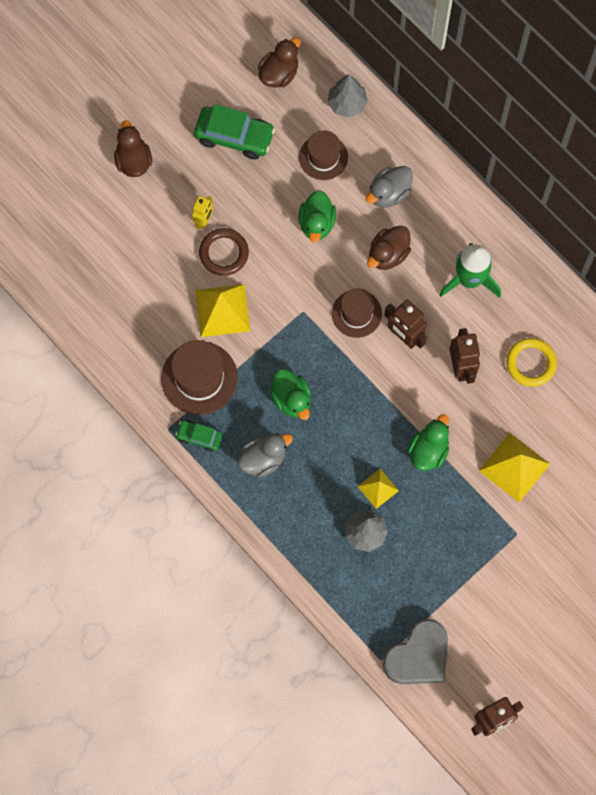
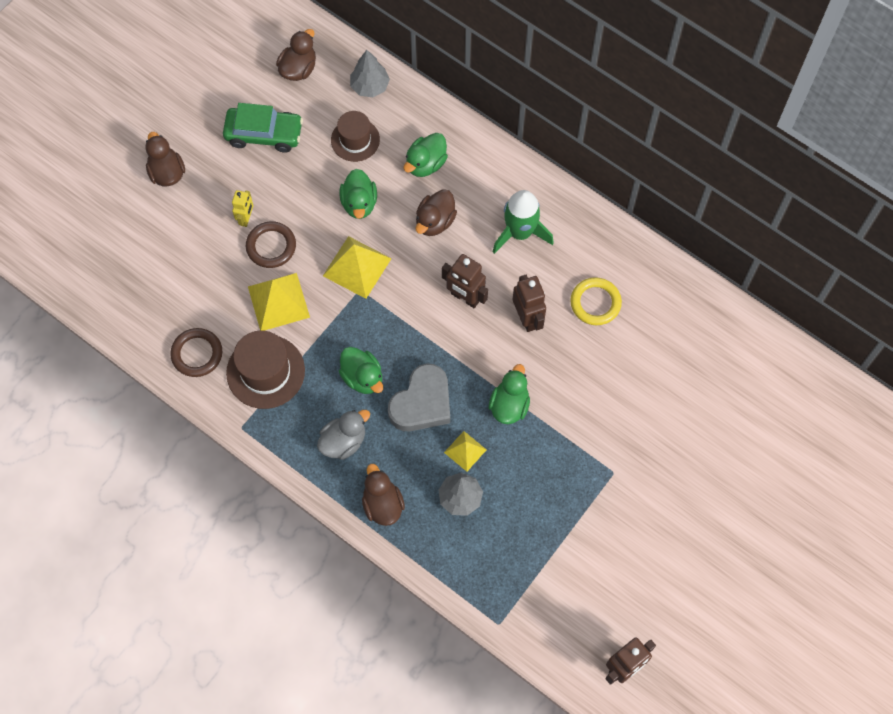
camera: 10 degrees left, 5 degrees down
green car [175,421,223,452] -> none
brown hat [332,288,382,338] -> none
grey duck [366,166,412,208] -> green duck [404,133,448,177]
grey heart [383,619,448,684] -> grey heart moved to [388,363,450,431]
yellow pyramid [479,433,550,503] -> yellow pyramid moved to [323,236,392,299]
none -> brown ring [170,328,222,377]
none -> brown duck [362,464,405,526]

